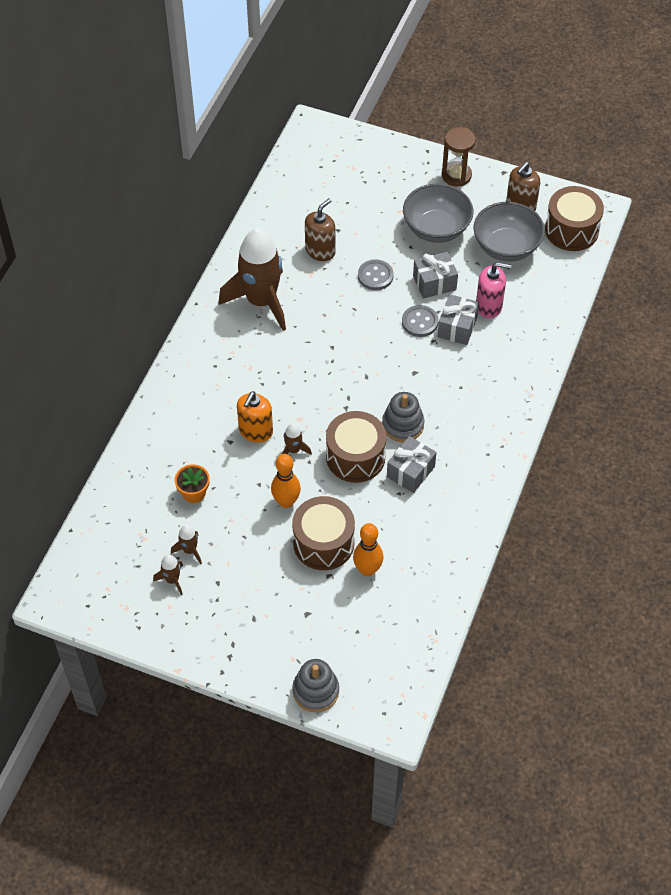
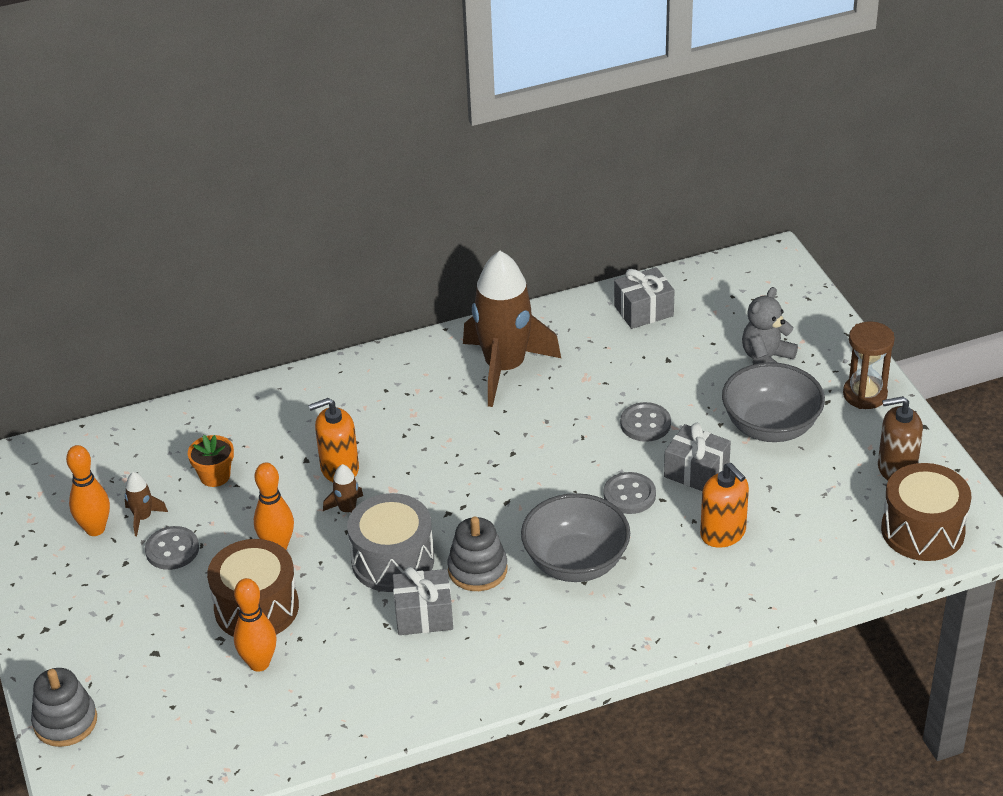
camera: 50 degrees right, 15 degrees down
brown rocket [153,555,183,595] -> orange bowling pin [66,445,110,536]
brown soap dispenser [305,198,336,261] -> none
brown drum [326,411,386,483] -> grey drum [347,493,434,592]
grey gift [438,294,479,345] -> grey gift moved to [614,267,675,329]
grey bowl [474,202,545,262] -> grey bowl moved to [521,493,630,582]
pink soap dispenser [476,262,511,318] -> orange soap dispenser [700,463,749,548]
none -> grey button [145,526,199,570]
none -> grey teddy bear [742,287,798,365]

